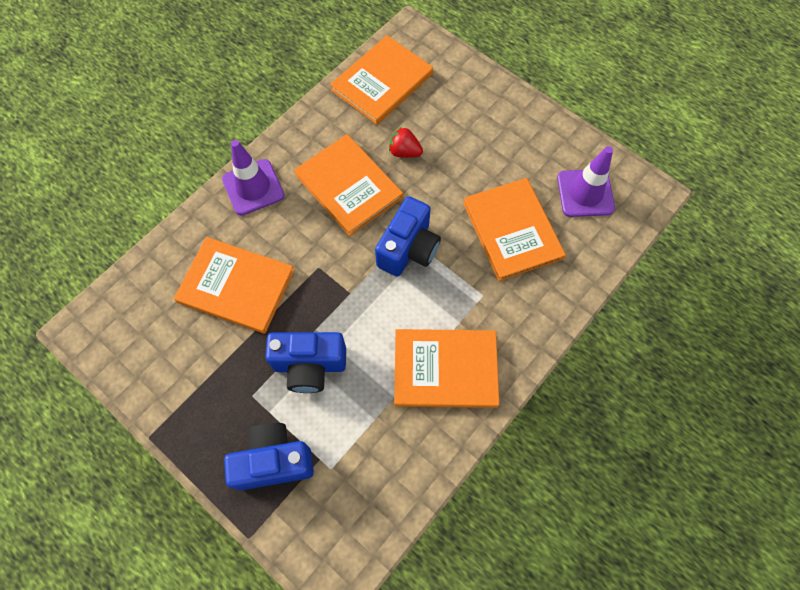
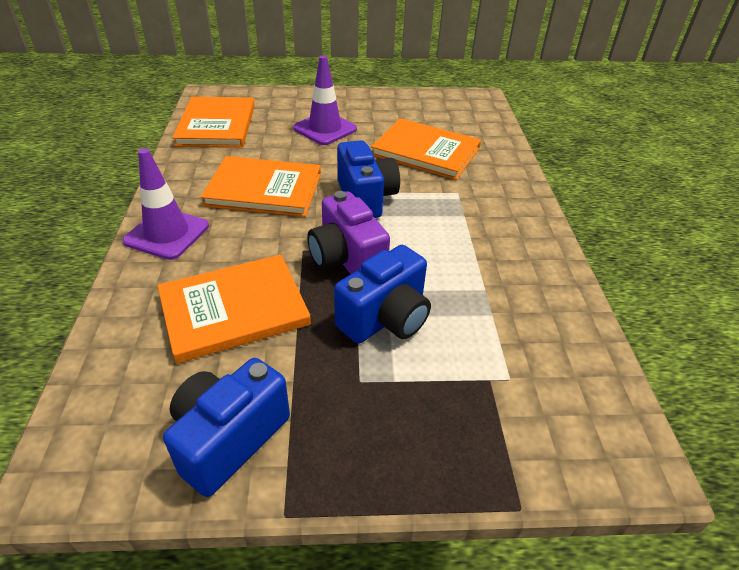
camera: 45 degrees left, 25 degrees down
blue camera [224,423,314,490] -> blue camera moved to [163,358,290,497]
red strawberry [389,127,423,158] -> none
orange book [394,329,499,408] -> none
purple traffic cone [557,146,615,217] -> purple traffic cone moved to [293,55,357,145]
none -> purple camera [307,191,390,274]

